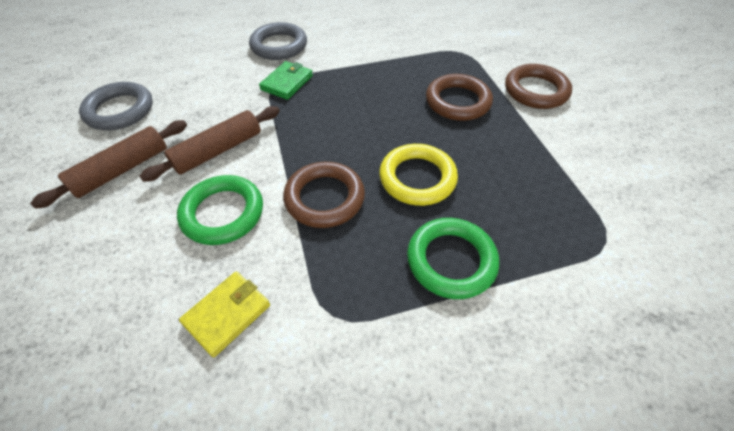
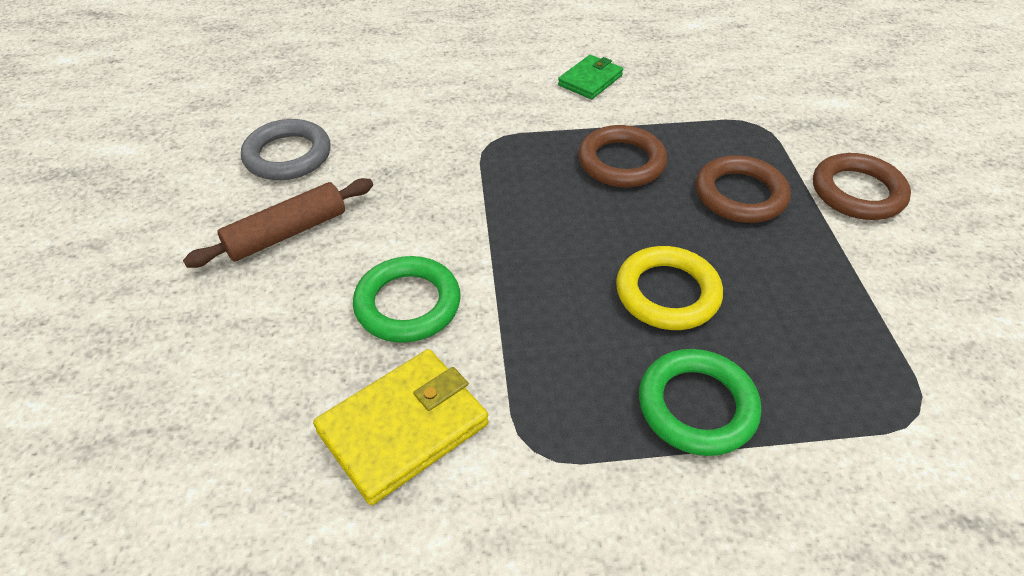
camera: 10 degrees right, 5 degrees down
brown rolling pin [139,106,280,182] -> none
yellow wallet [179,272,270,357] -> yellow wallet [313,349,489,505], size x1.59
grey ring [249,22,307,60] -> none
green wallet [259,61,313,100] -> green wallet moved to [558,55,623,99]
brown ring [283,162,365,228] -> brown ring moved to [578,125,667,188]

